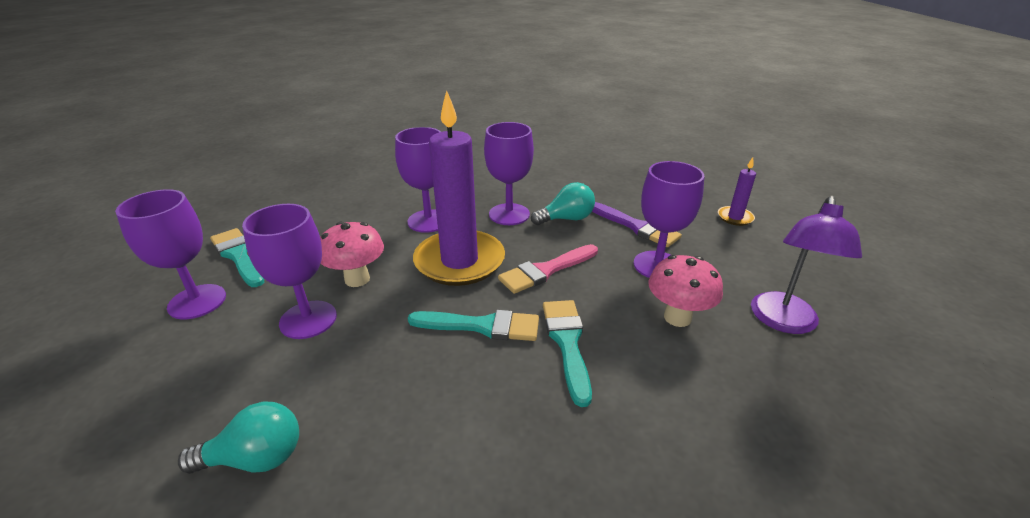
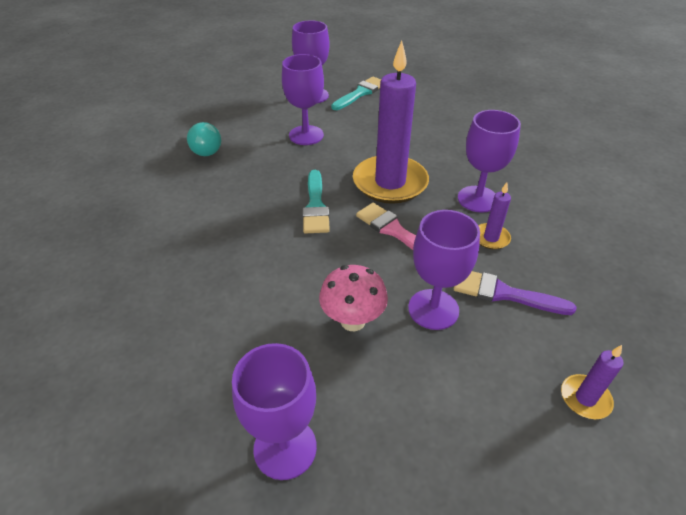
camera: 80 degrees right, 10 degrees up
pink mushroom [320,222,384,287] -> none
purple goblet [395,127,441,233] -> purple goblet moved to [232,343,317,480]
turquoise light bulb [531,182,595,225] -> purple candle [478,182,511,250]
turquoise brush [543,300,592,407] -> none
purple brush [592,202,682,247] -> purple brush turned 75 degrees clockwise [454,271,576,315]
purple lamp [751,196,862,334] -> none

